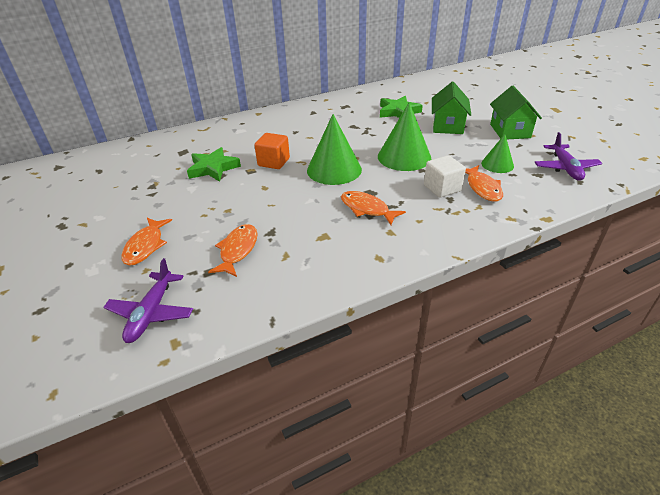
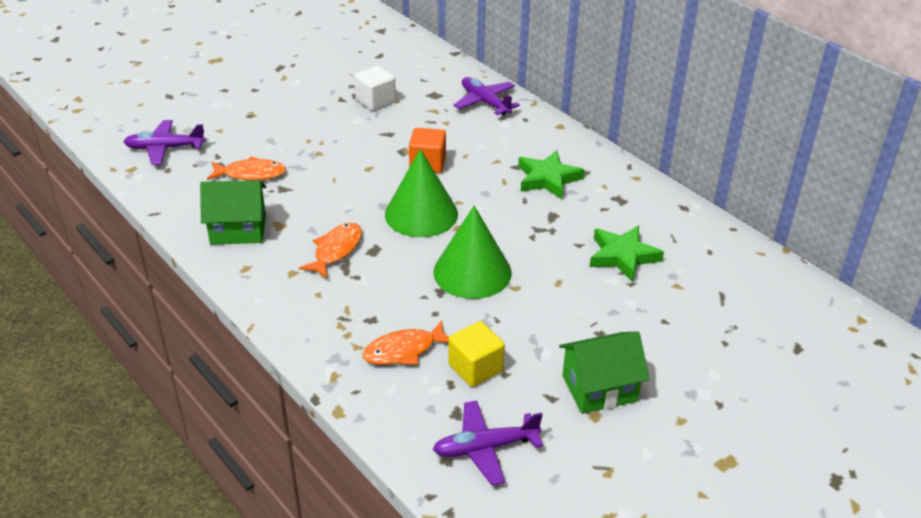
camera: 75 degrees right, 0 degrees up
orange fish [121,218,172,266] -> none
green star [187,147,241,182] -> green star moved to [518,150,585,199]
white cube [424,155,466,198] -> white cube moved to [354,66,396,111]
green house [432,82,471,134] -> green house moved to [200,180,266,245]
green cone [481,134,514,173] -> yellow cube [448,321,505,387]
none -> purple plane [453,77,520,115]

